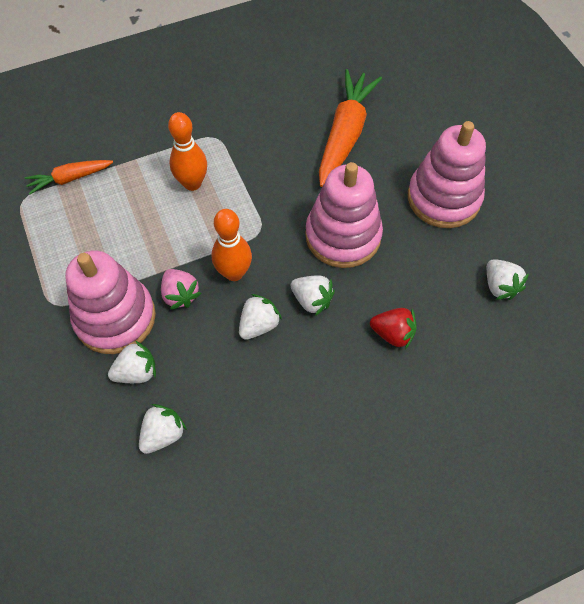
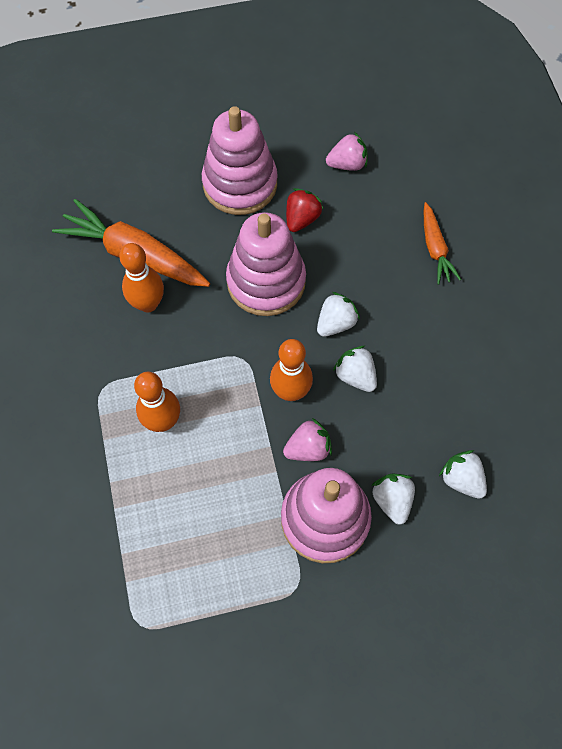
camera: 80 degrees left, 5 degrees up
orange carrot [25,160,113,195] -> orange carrot moved to [424,202,461,284]
red strawberry [370,308,416,349] -> red strawberry moved to [286,188,323,232]
white strawberry [487,259,529,300] -> pink strawberry [326,132,368,171]
none -> orange bowling pin [119,243,164,312]

